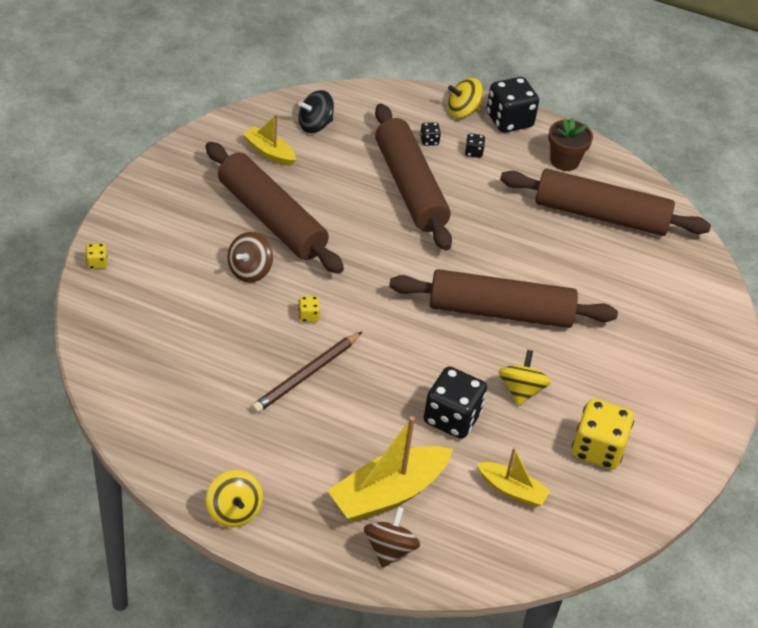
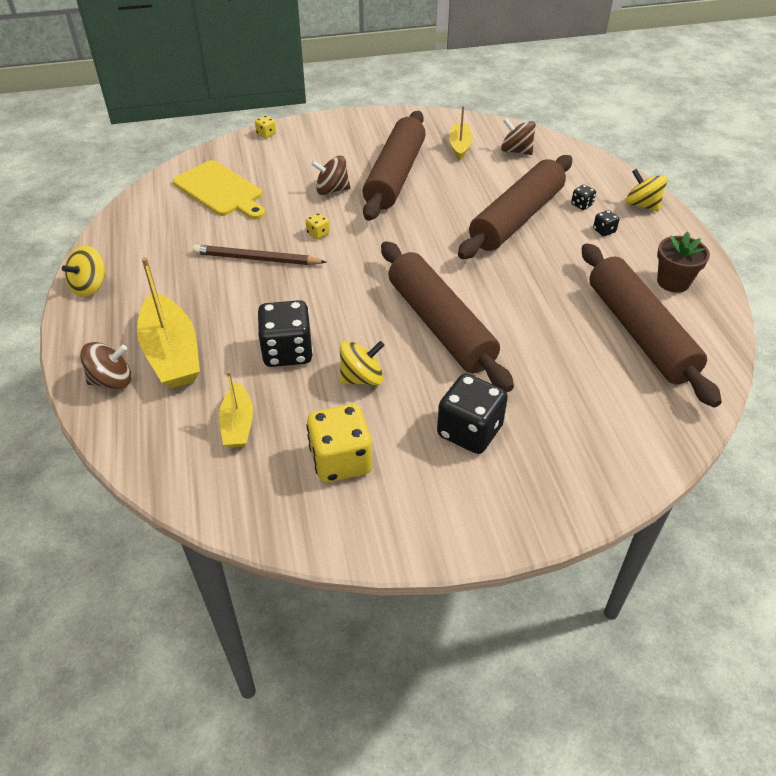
camera: 60 degrees right, 0 degrees up
black spinning top [298,90,334,133] -> brown spinning top [501,118,536,155]
yellow boat [327,416,453,522] -> yellow boat turned 135 degrees counterclockwise [137,257,200,388]
black dice [486,77,539,133] -> black dice moved to [437,373,508,454]
none -> yellow cutting board [173,160,265,219]

